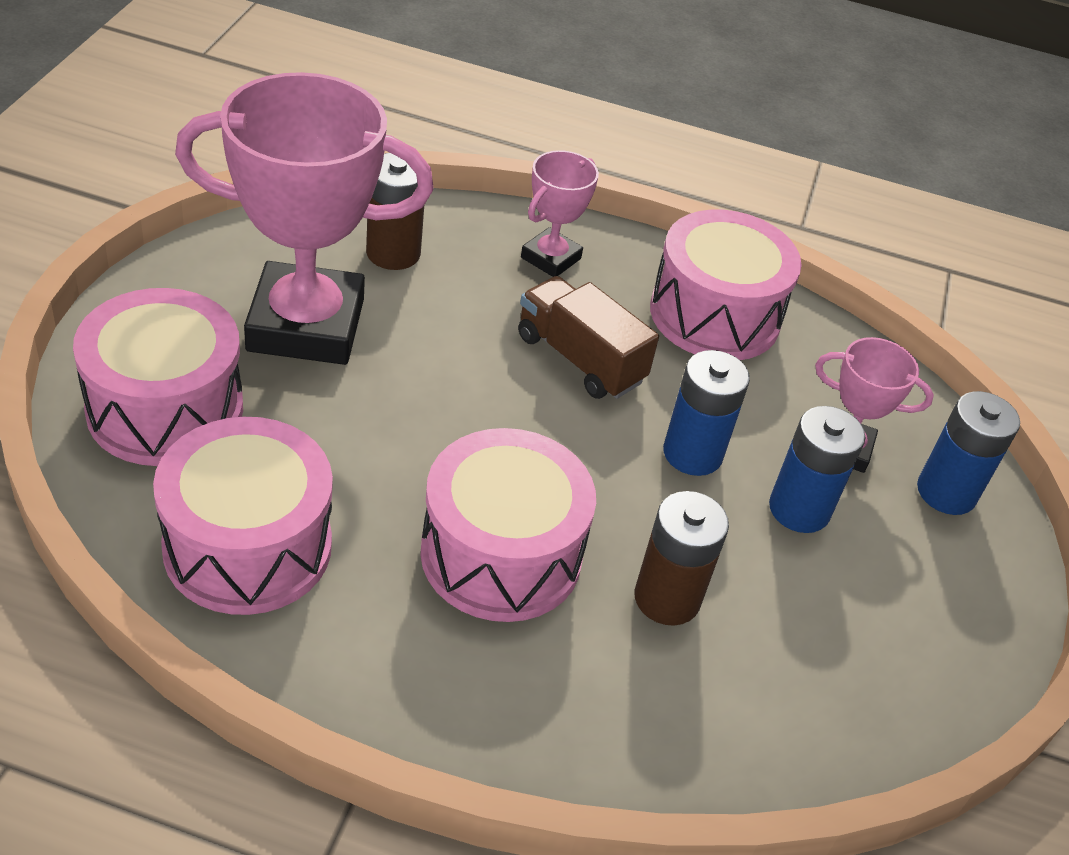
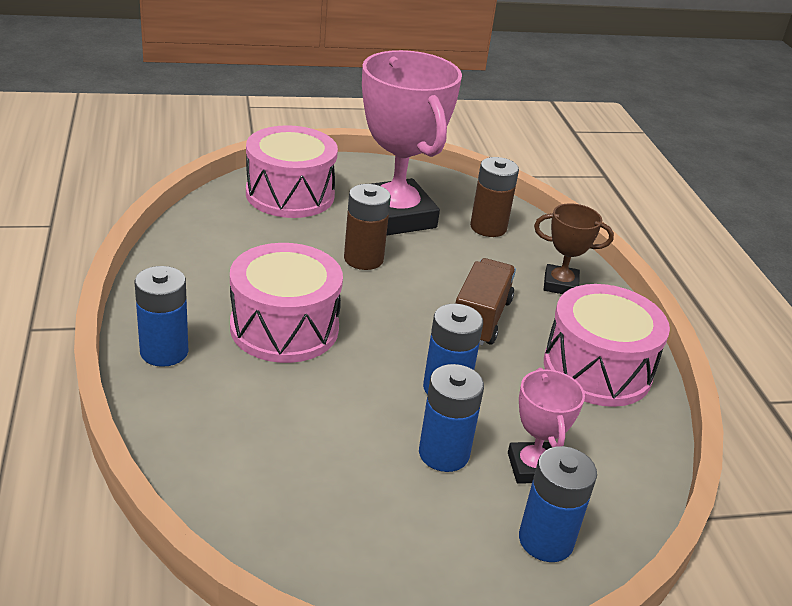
camera: 65 degrees right, 10 degrees down
pink drum [153,417,333,615] -> none
pink trophy [521,150,599,277] -> brown trophy [534,203,614,294]
brown battery [634,491,729,626] -> brown battery moved to [344,184,391,270]
none -> blue battery [135,266,188,367]

